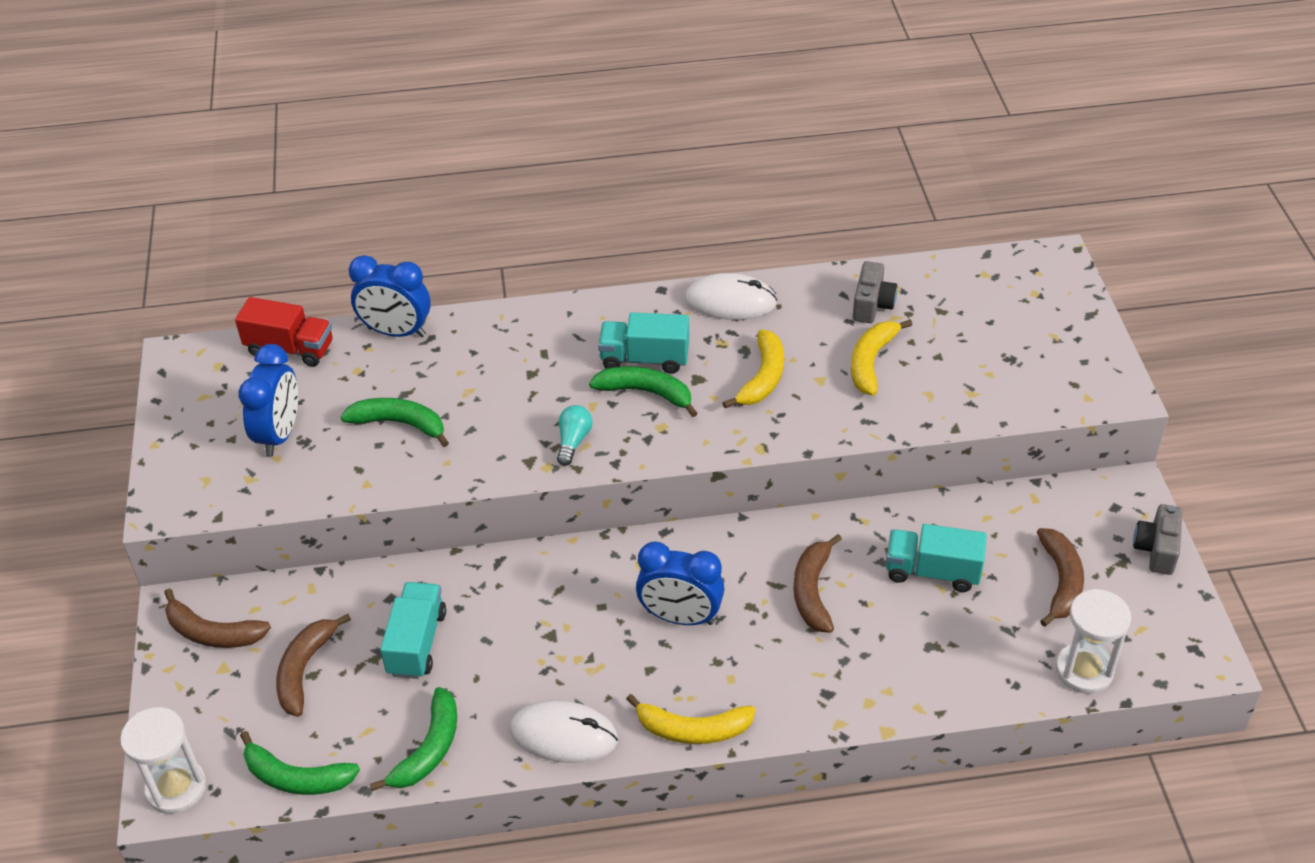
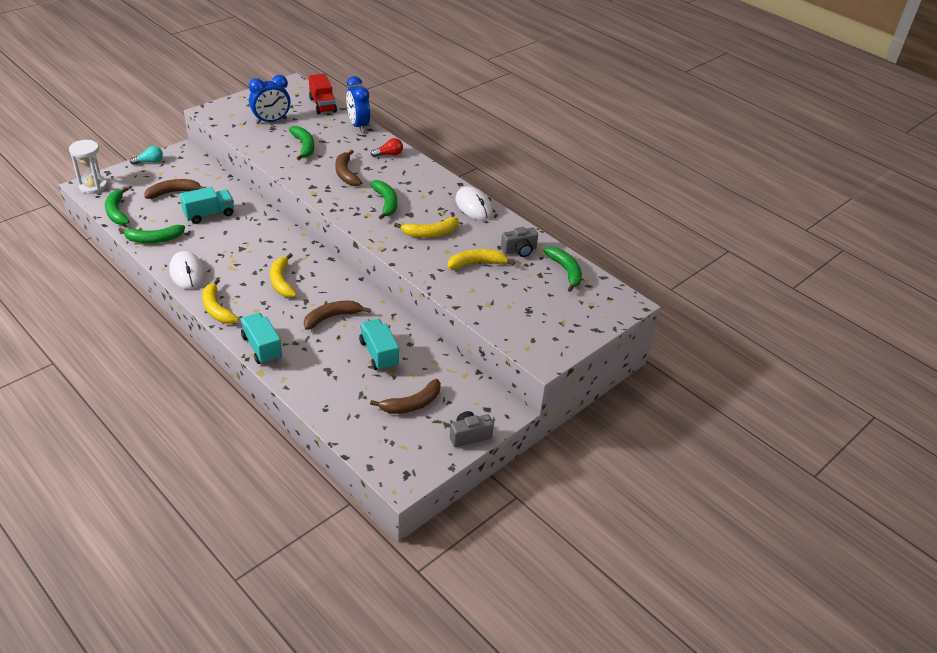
camera: 50 degrees right, 5 degrees down
brown banana [164,589,271,648] -> brown banana moved to [335,150,362,186]
turquoise light bulb [557,405,592,466] -> turquoise light bulb moved to [130,146,163,165]
turquoise truck [598,312,689,374] -> turquoise truck moved to [240,313,282,364]
blue clock [636,542,724,625] -> yellow banana [270,253,297,298]
white hourglass [1056,589,1131,694] -> none
none -> red light bulb [371,138,403,157]
none -> green banana [543,247,582,292]

